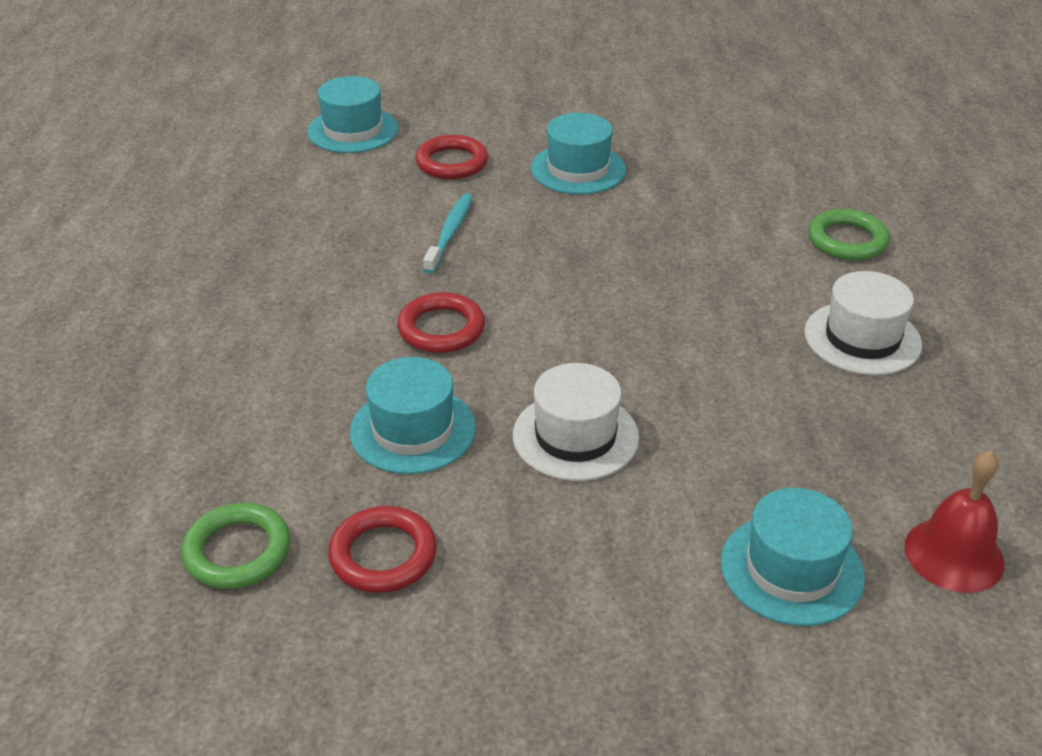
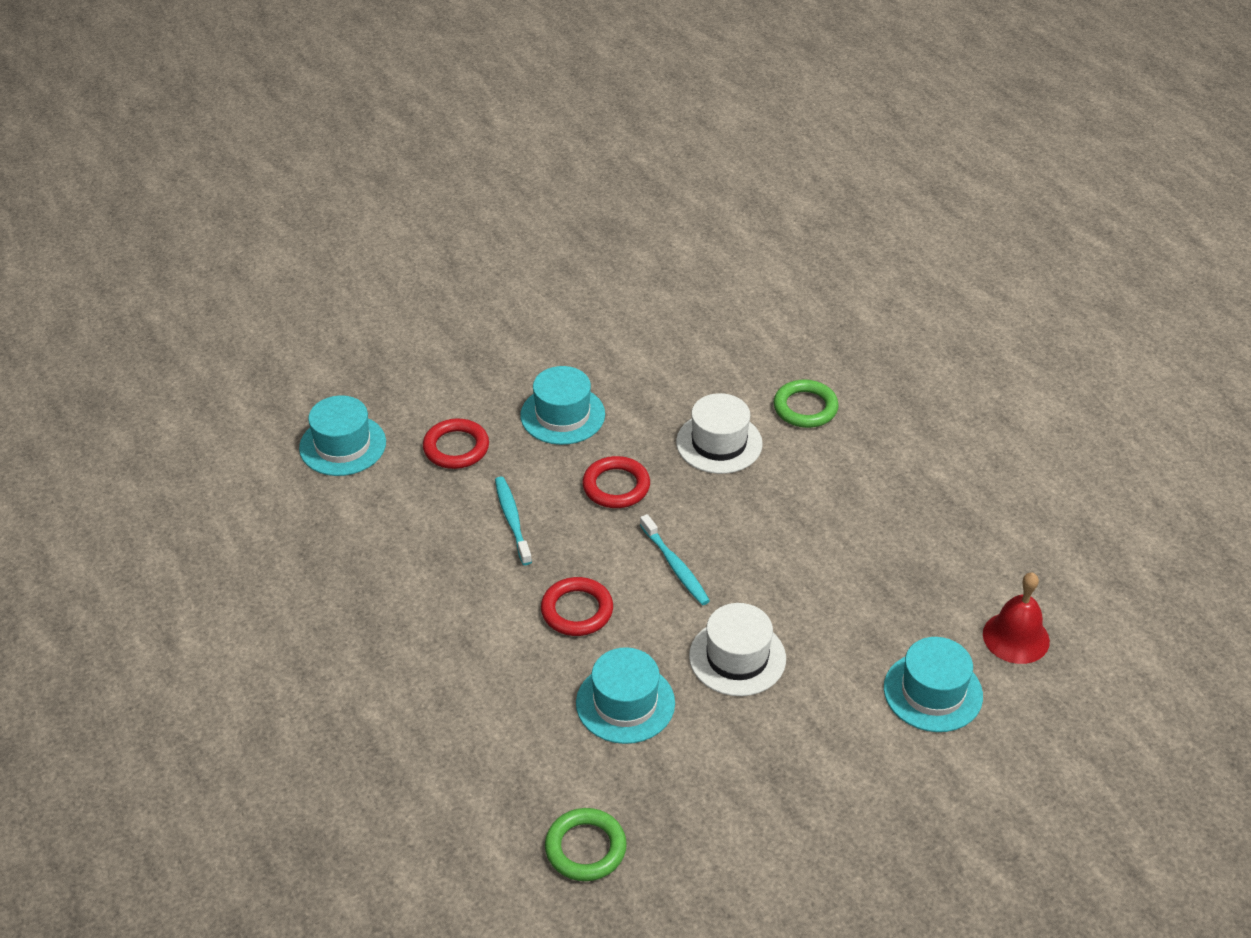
camera: 30 degrees left, 5 degrees up
red ring [328,506,437,593] -> red ring moved to [582,456,650,508]
white hat [804,271,922,375] -> white hat moved to [676,393,763,474]
none -> turquoise toothbrush [640,514,710,605]

